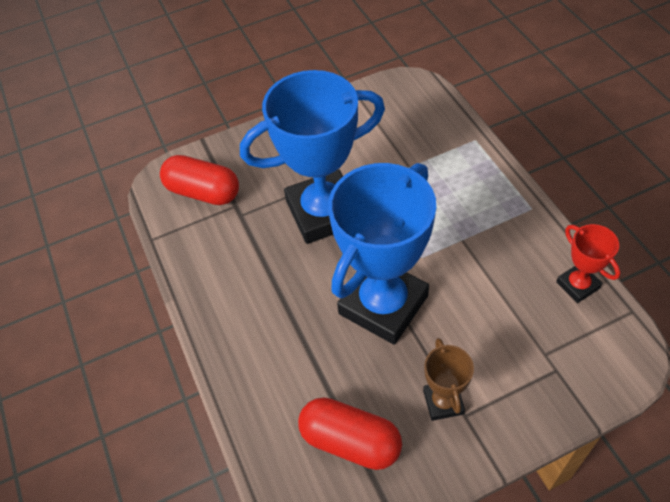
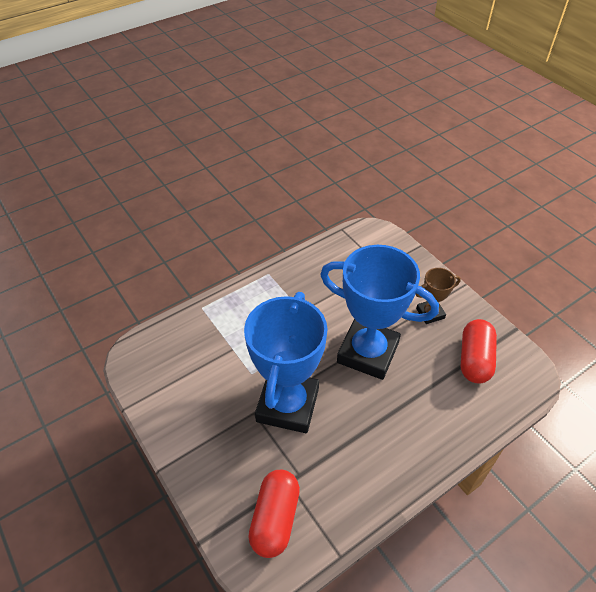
camera: 105 degrees left, 5 degrees down
blue trophy [240,70,385,244] -> blue trophy turned 45 degrees clockwise [244,292,328,433]
red trophy [556,224,621,303] -> none

